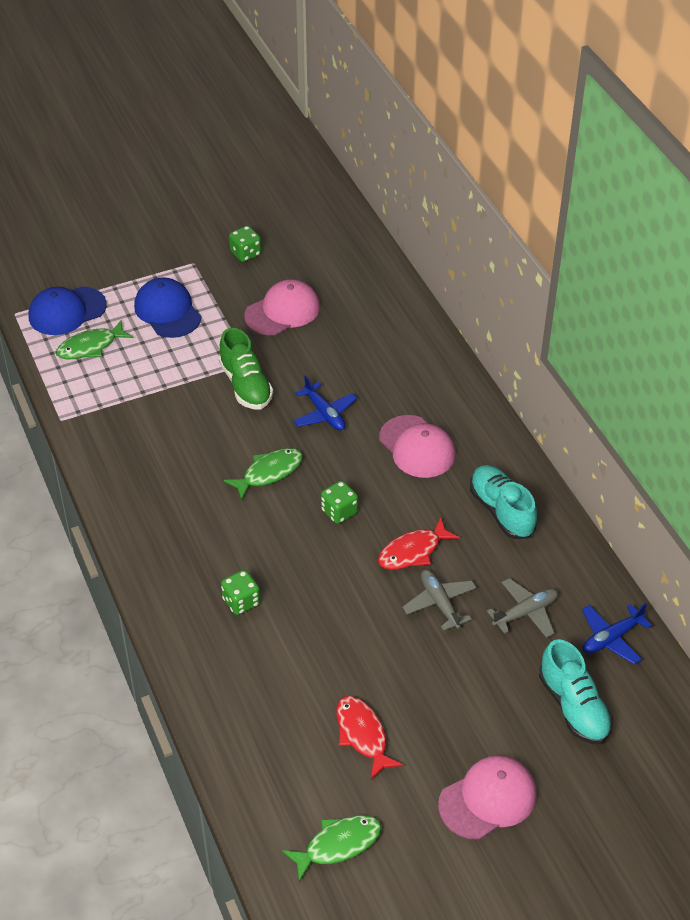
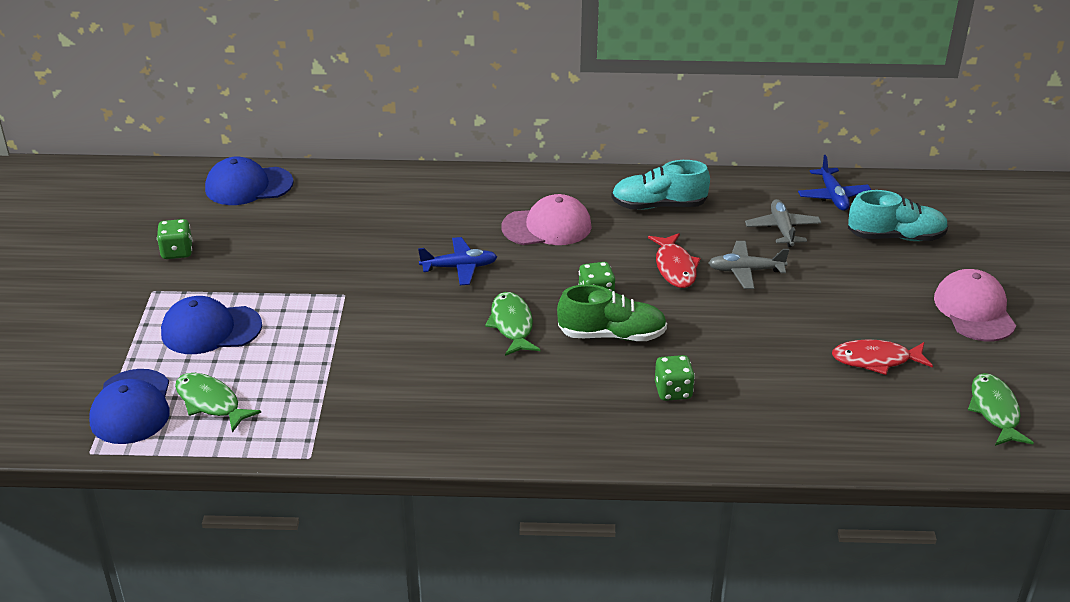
camera: 65 degrees left, 10 degrees down
green fish [56,320,134,359] -> green fish turned 135 degrees clockwise [175,373,261,433]
green shoe [219,328,273,409] -> green shoe moved to [557,284,667,341]
pink cap [244,279,320,335] -> none
none -> blue cap [205,157,294,205]

